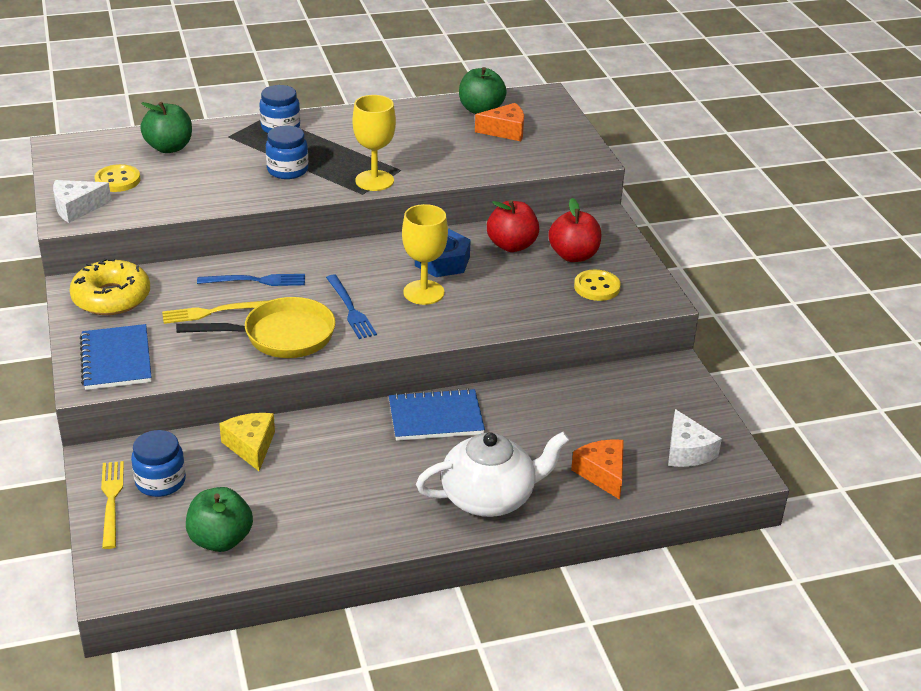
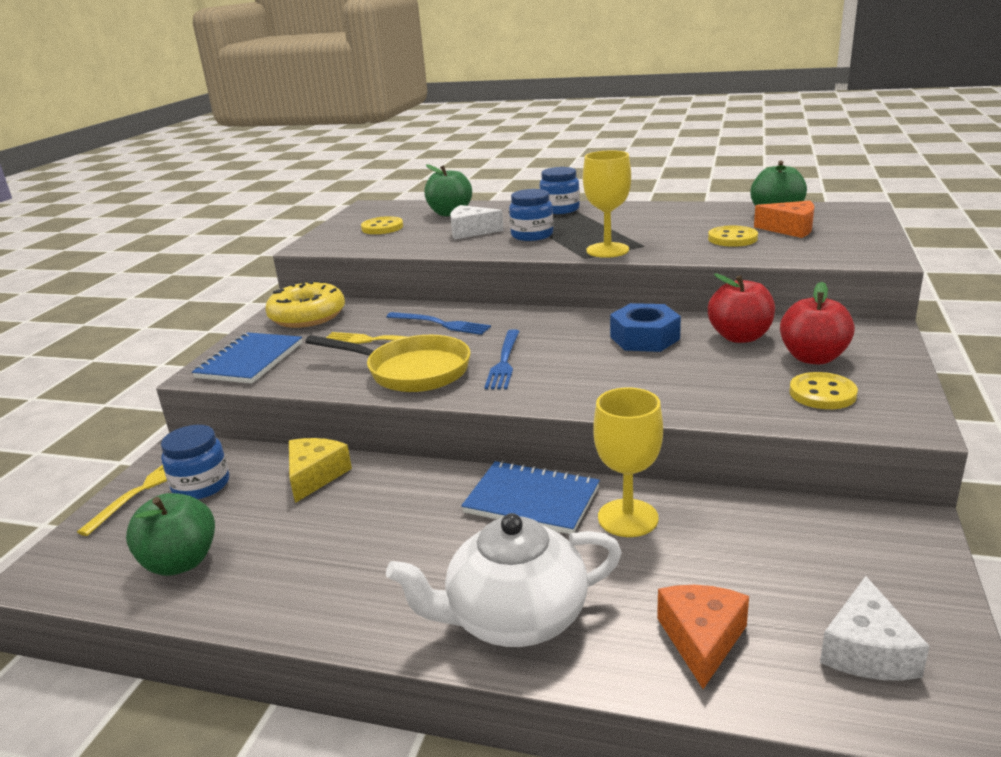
camera: 35 degrees right, 10 degrees down
white cheese [53,180,111,223] -> white cheese moved to [450,205,504,240]
yellow goblet [402,204,448,305] -> yellow goblet moved to [593,388,663,537]
white teapot [416,432,569,517] -> white teapot turned 150 degrees clockwise [386,513,622,647]
none -> yellow button [708,225,758,247]

